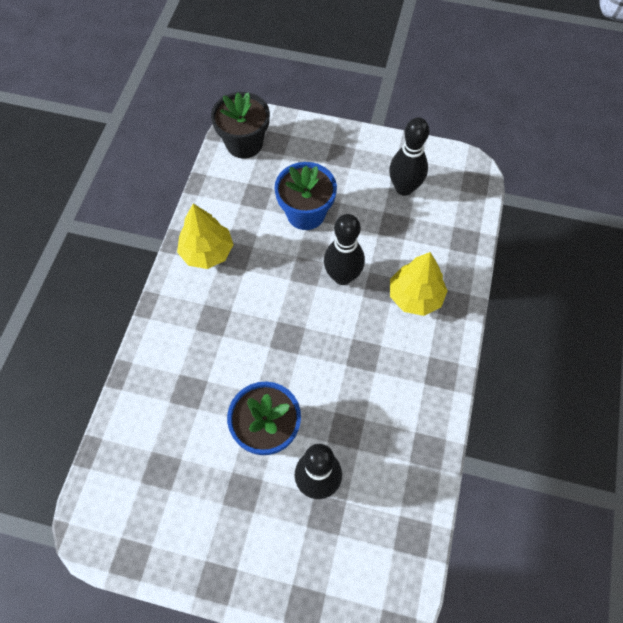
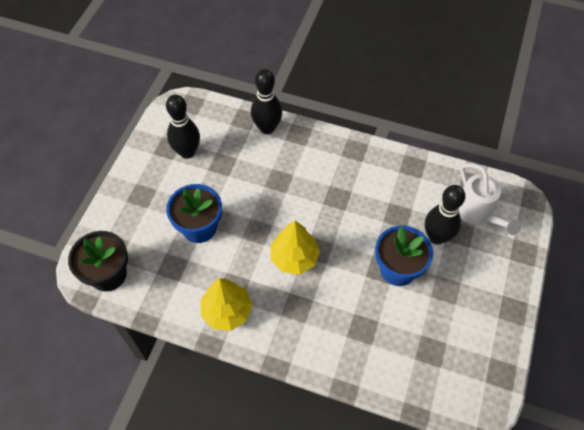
camera: 85 degrees left, 5 degrees down
black bowling pin [324,214,365,285] -> black bowling pin moved to [251,69,282,134]
yellow tree [390,252,448,316] -> yellow tree moved to [270,221,320,274]
none -> white watering can [459,163,522,235]

